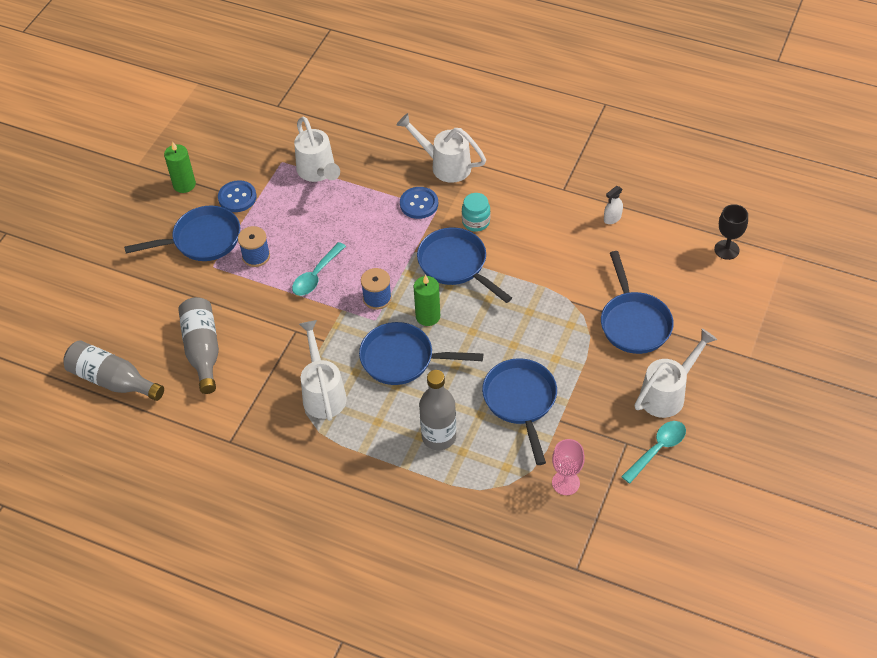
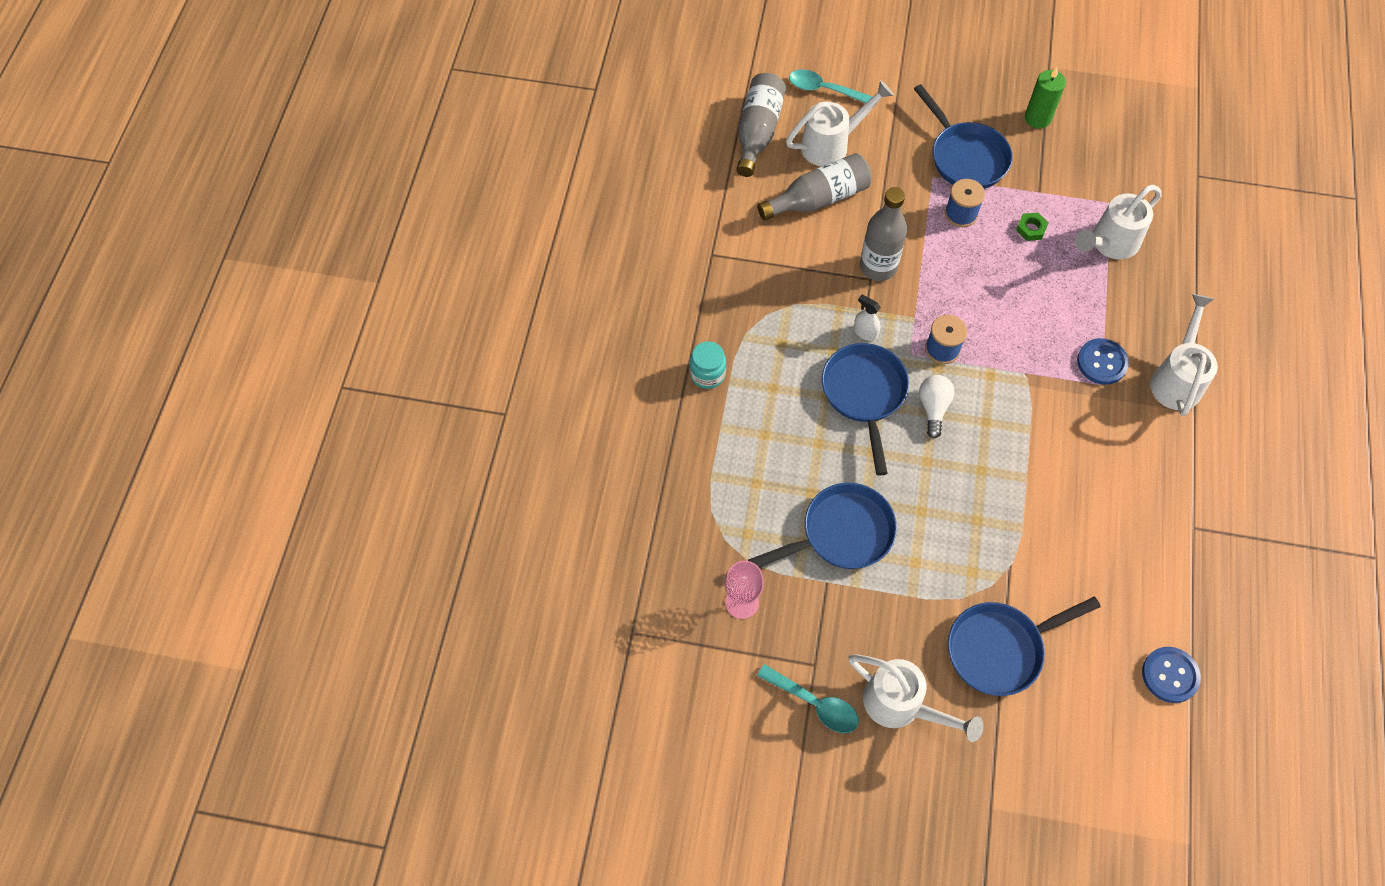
camera: 75 degrees right, 10 degrees up
blue button [218,180,257,212] -> blue button moved to [1142,647,1201,703]
turquoise spoon [292,242,346,296] -> turquoise spoon moved to [789,69,872,103]
white watering can [299,320,347,421] -> white watering can moved to [786,80,894,166]
green candle [414,275,440,326] -> white light bulb [919,375,954,439]
blue pan [417,227,512,303] -> none
grey bottle [419,370,456,450] -> grey bottle moved to [860,187,907,281]
turquoise jar [462,193,490,232] -> turquoise jar moved to [689,341,726,389]
white spray bottle [604,186,623,224] -> white spray bottle moved to [854,295,881,341]
black goblet [714,204,748,260] -> none
none -> green nut [1016,213,1048,241]

